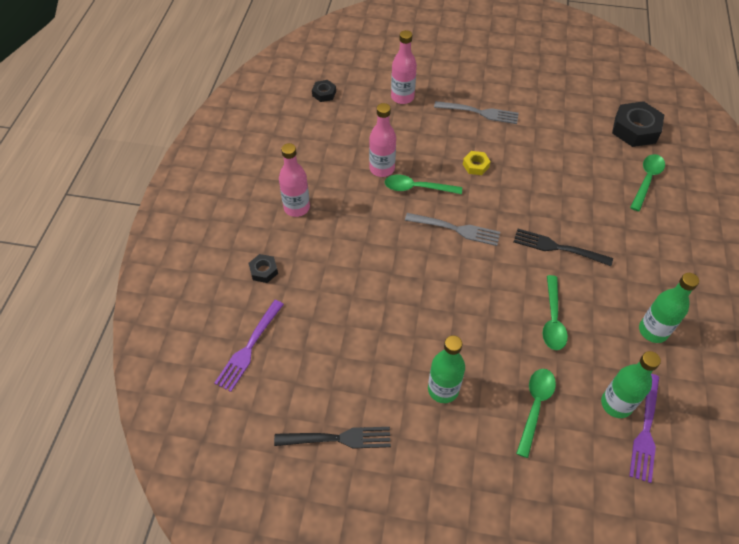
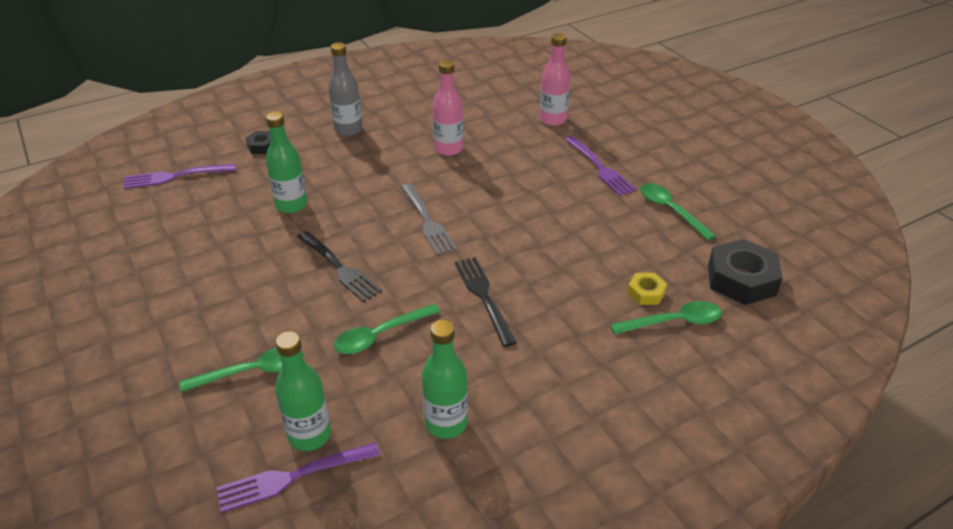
camera: 50 degrees right, 15 degrees down
black fork [274,427,391,449] -> black fork moved to [297,231,382,302]
pink bottle [279,143,310,217] -> grey bottle [328,42,362,136]
black nut [312,80,336,102] -> none
green spoon [385,175,462,194] -> green spoon moved to [640,183,716,241]
green bottle [428,335,465,403] -> green bottle moved to [266,111,307,213]
grey fork [434,101,519,124] -> purple fork [565,136,636,196]
yellow nut [463,151,491,175] -> yellow nut moved to [627,273,667,305]

